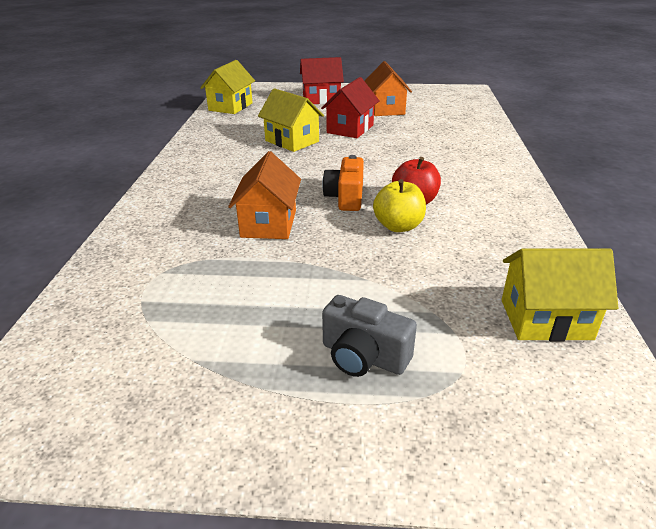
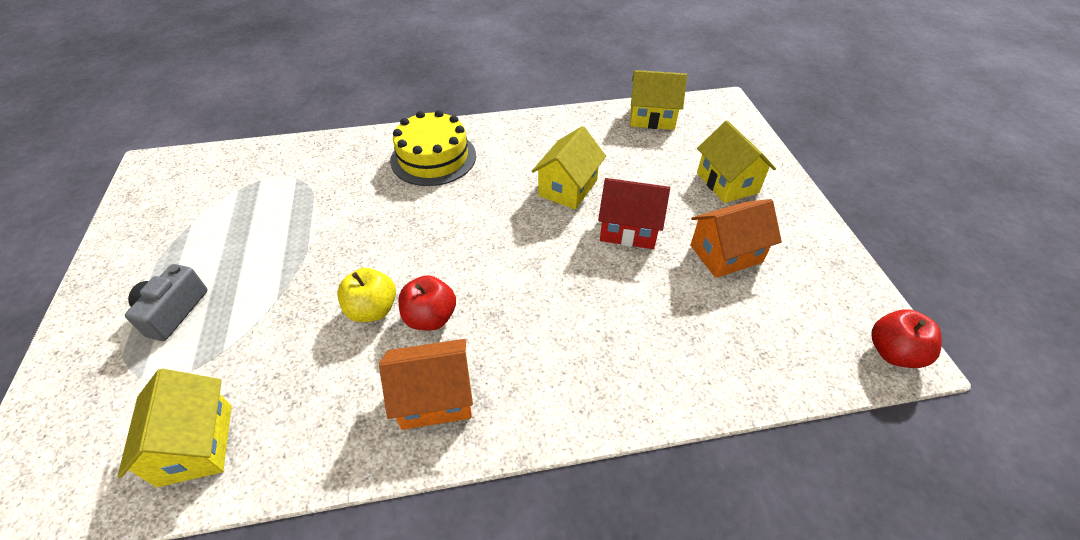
camera: 75 degrees right, 15 degrees up
orange house [228,151,301,239] -> orange house moved to [379,339,473,430]
red house [300,57,344,104] -> yellow house [697,120,776,203]
orange camera [322,155,364,211] -> none
none -> yellow cake [390,110,476,186]
none -> red apple [871,310,942,368]

